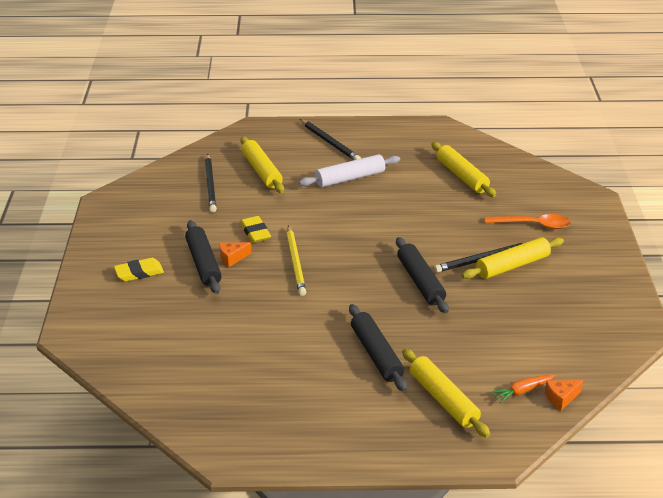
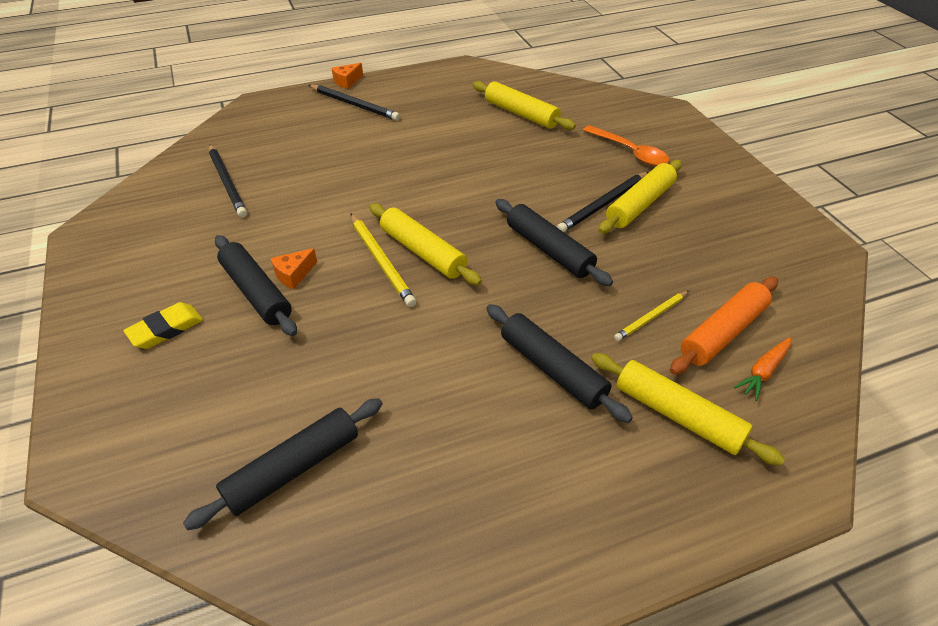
camera: 20 degrees left, 10 degrees up
yellow rolling pin [240,137,284,193] -> yellow rolling pin moved to [369,203,482,285]
yellow eraser [240,216,271,243] -> none
white rolling pin [299,154,400,187] -> none
orange spoon [485,214,571,229] -> orange spoon turned 60 degrees clockwise [583,125,669,166]
orange cheese [545,380,583,411] -> orange cheese moved to [332,63,363,89]
none -> black rolling pin [183,398,382,530]
none -> yellow pencil [614,291,689,341]
none -> orange rolling pin [670,277,778,375]

